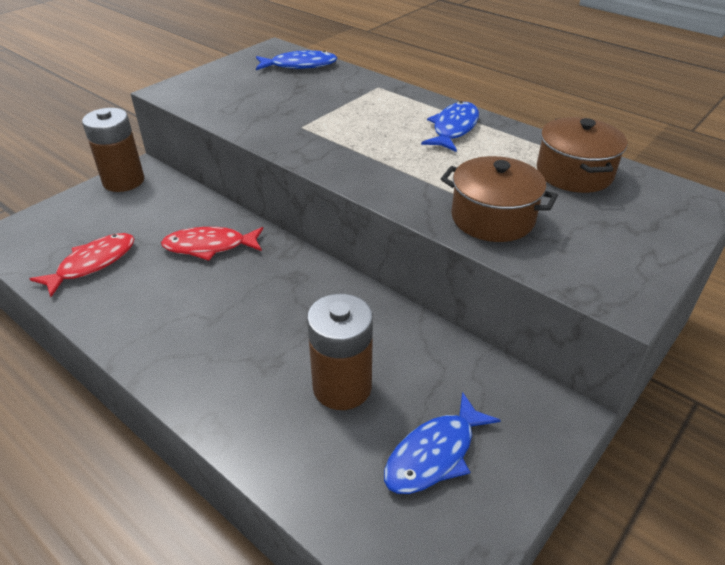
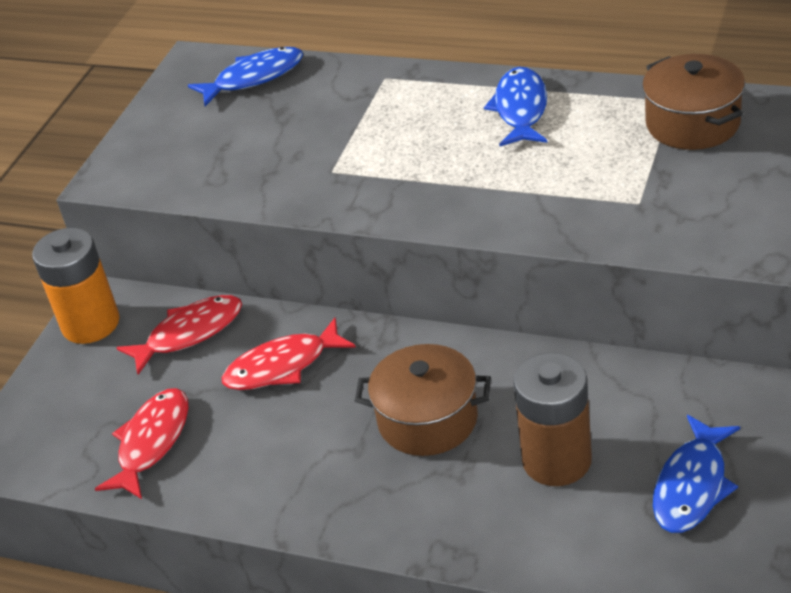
camera: 15 degrees left, 0 degrees up
brown battery [82,108,144,192] -> orange battery [32,228,120,344]
brown pot [441,156,558,242] -> brown pot moved to [355,344,491,456]
none -> red fish [116,295,242,375]

